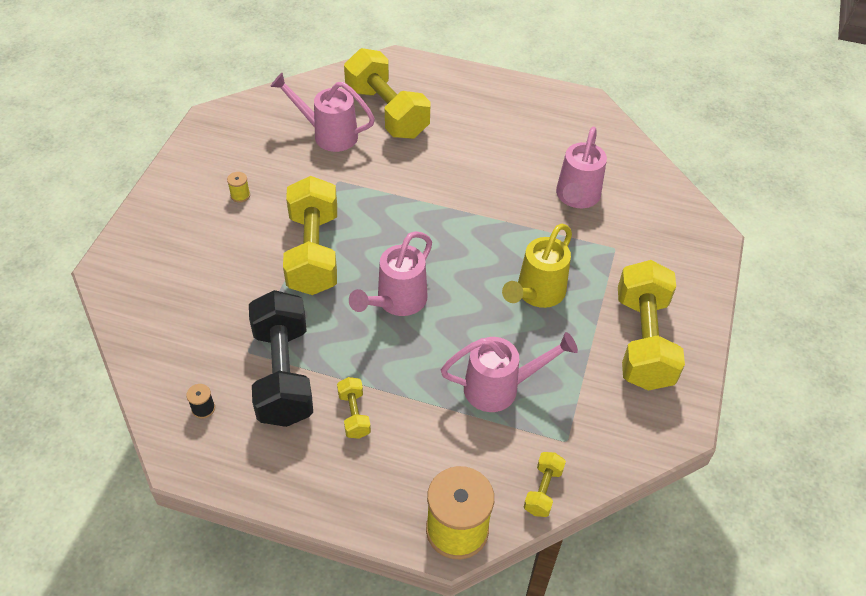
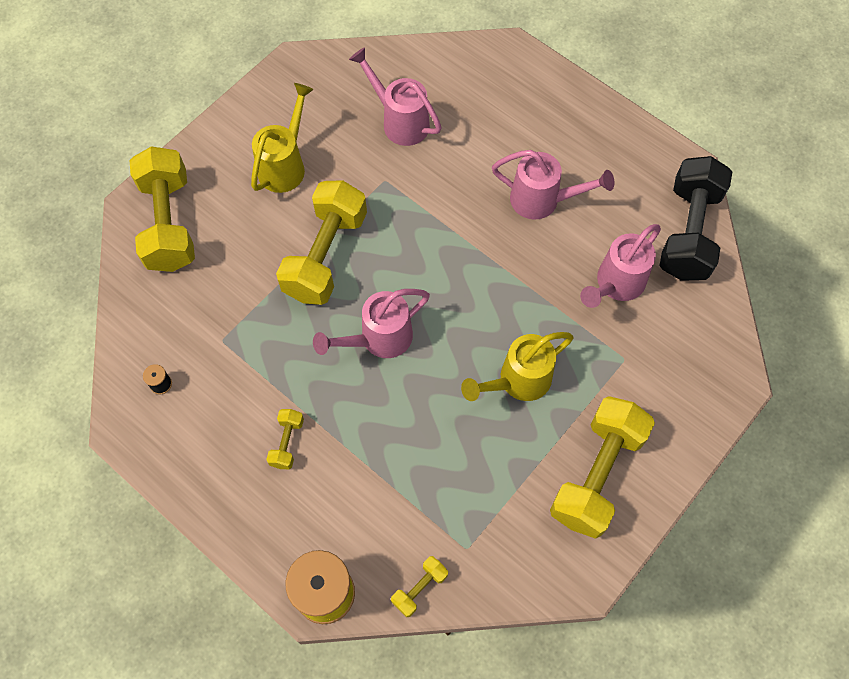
camera: 25 degrees right, 15 degrees up
yellow spool [227,172,250,202] -> yellow watering can [251,83,314,193]
black dumbbell [249,290,313,427] -> black dumbbell moved to [659,156,733,281]
yellow dumbbell [344,48,431,139] -> yellow dumbbell moved to [129,146,195,272]
pink watering can [441,332,578,412] -> pink watering can moved to [492,150,614,219]

